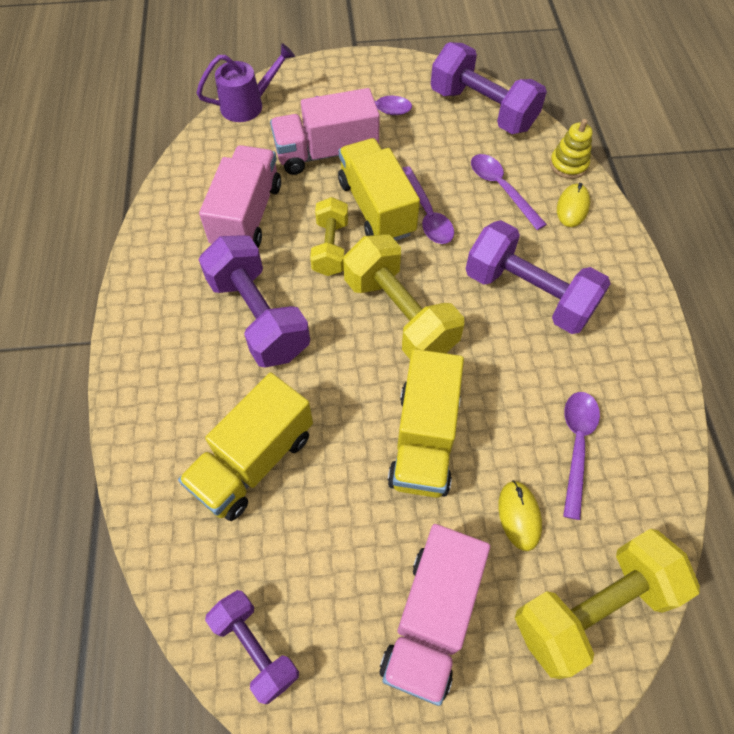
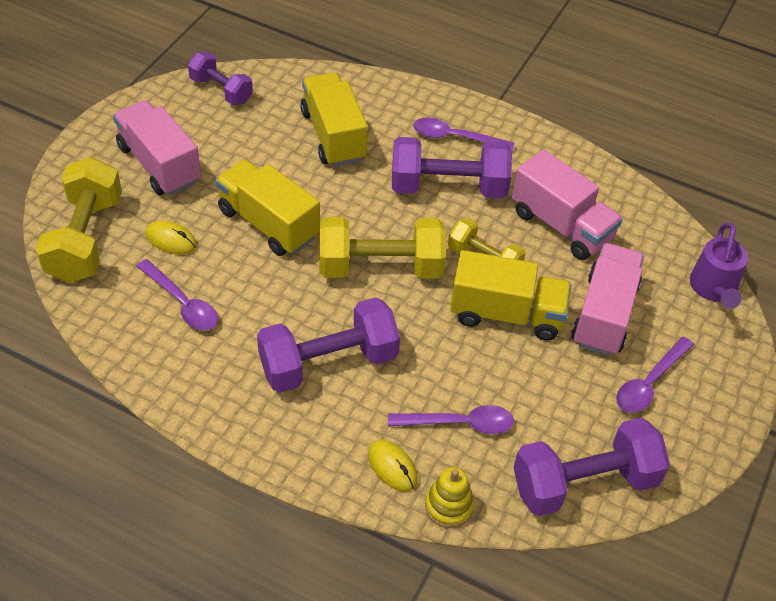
camera: 120 degrees right, 10 degrees down
purple dumbbell [205,590,299,704] -> purple dumbbell turned 45 degrees clockwise [188,52,253,105]
purple spoon [402,166,454,244] -> purple spoon moved to [413,117,514,151]

